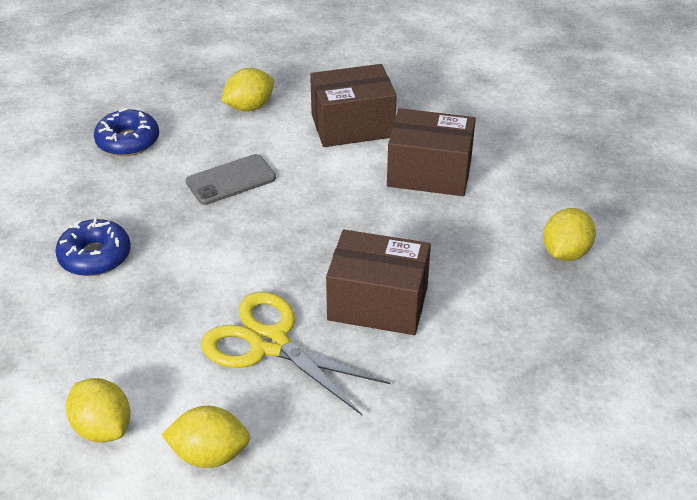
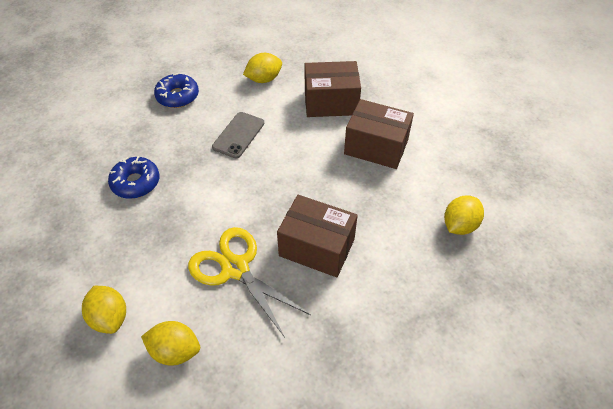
camera: 10 degrees right, 10 degrees up
grey phone [186,154,276,205] -> grey phone turned 45 degrees counterclockwise [212,112,264,158]

